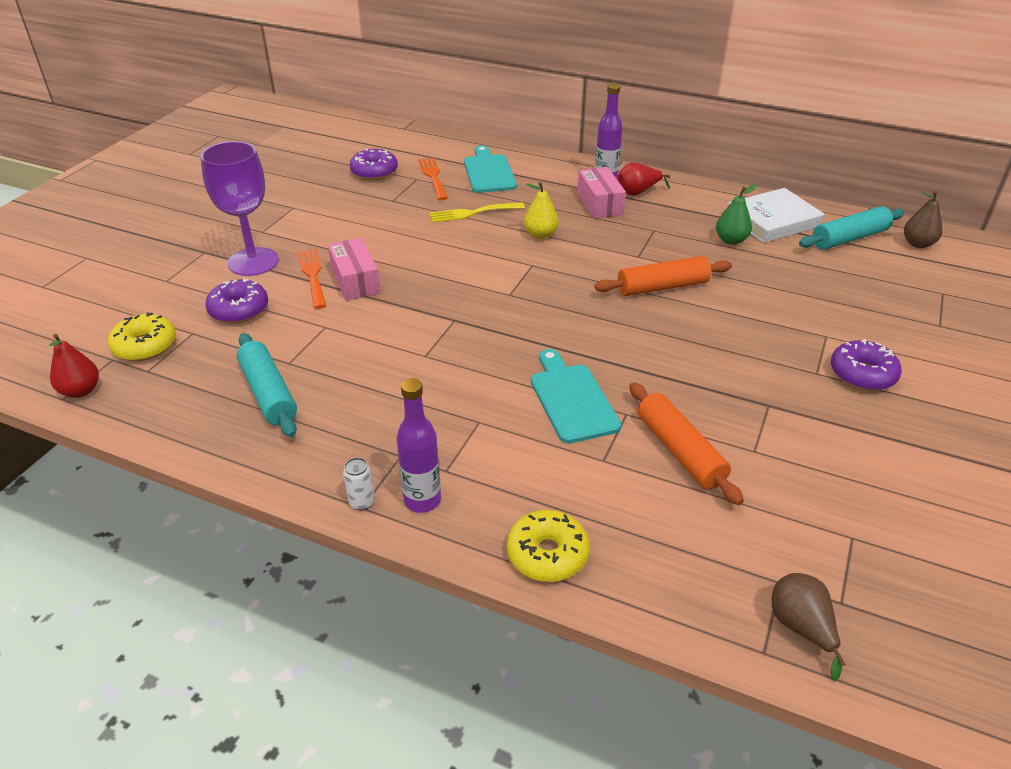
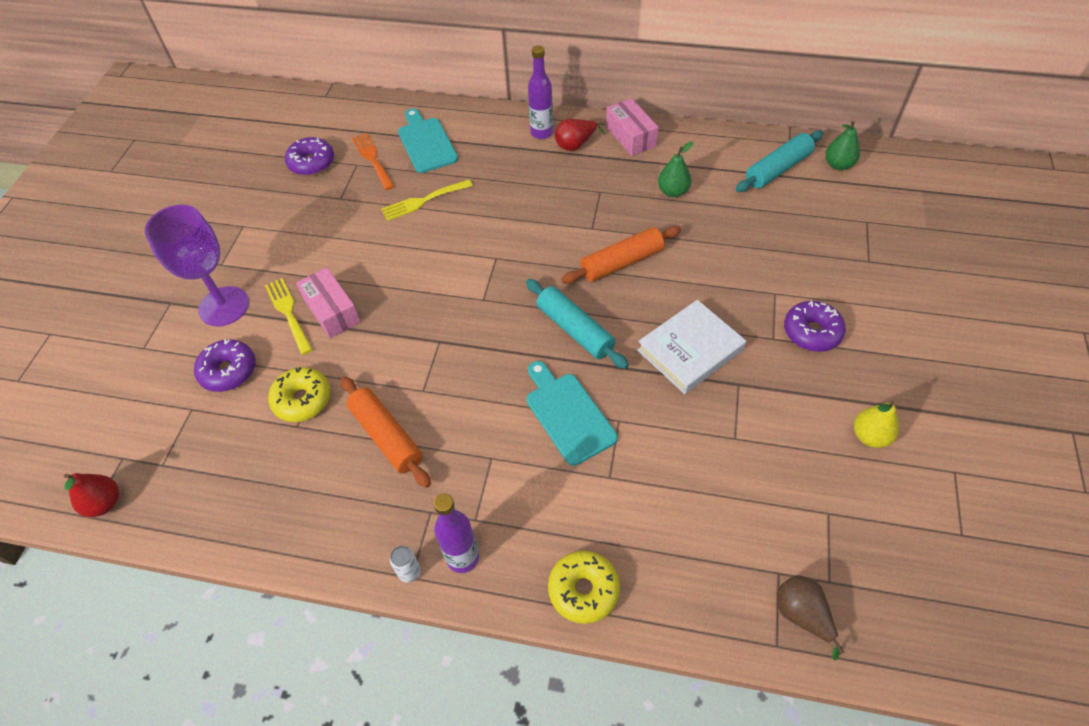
camera: 10 degrees left, 15 degrees up
yellow donut [108,312,176,361] -> yellow donut moved to [268,367,331,422]
turquoise rolling pin [237,333,297,437] -> turquoise rolling pin moved to [526,279,629,369]
orange fork [298,249,326,309] -> yellow fork [265,278,313,355]
yellow pear [524,182,559,239] -> yellow pear moved to [854,400,899,448]
pink box [577,167,626,219] -> pink box moved to [606,98,659,156]
orange rolling pin [629,382,744,505] -> orange rolling pin moved to [341,376,431,488]
white book [728,188,824,243] -> white book moved to [637,300,746,394]
brown pear [904,191,943,248] -> green pear [825,121,860,170]

